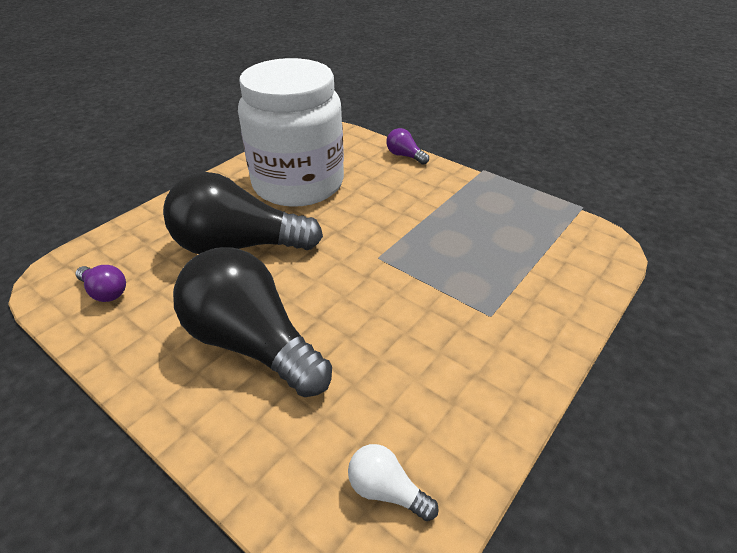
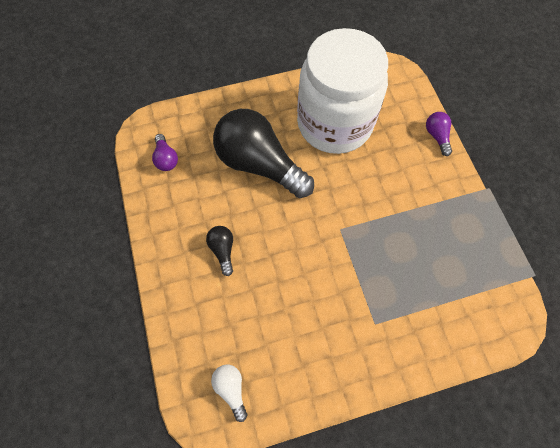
camera: 35 degrees right, 25 degrees up
black light bulb [173,247,332,397] -> black light bulb [206,226,233,276], size x0.42

